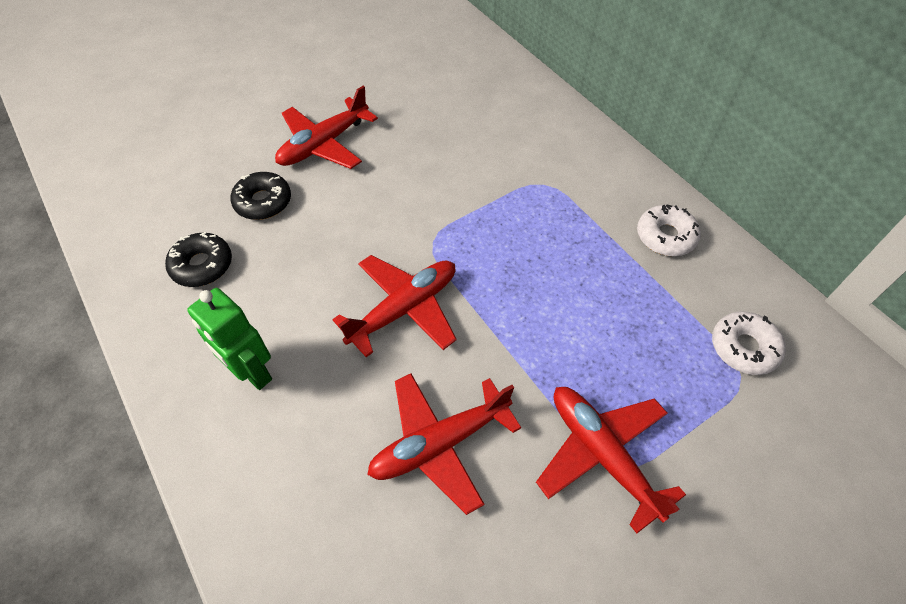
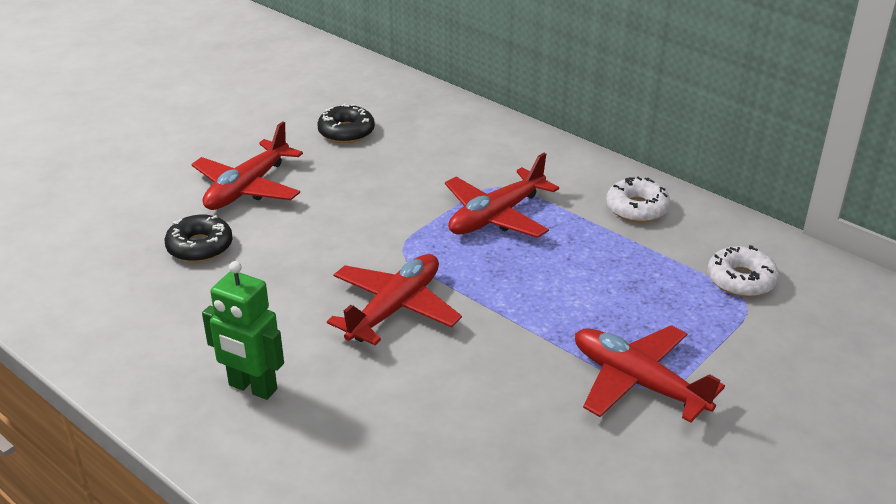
camera: 15 degrees left, 20 degrees down
black donut [165,232,232,287] -> black donut moved to [317,104,375,143]
red plane [367,373,521,515] -> red plane moved to [445,153,559,238]

